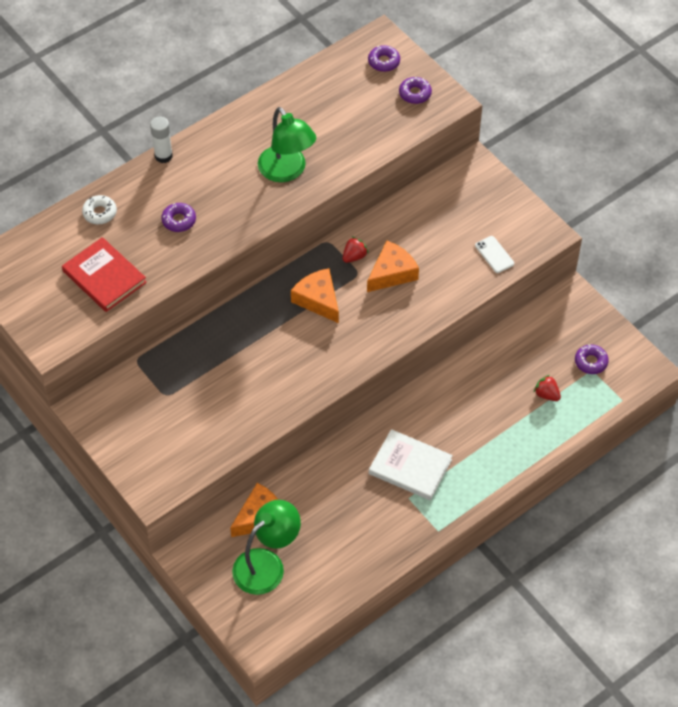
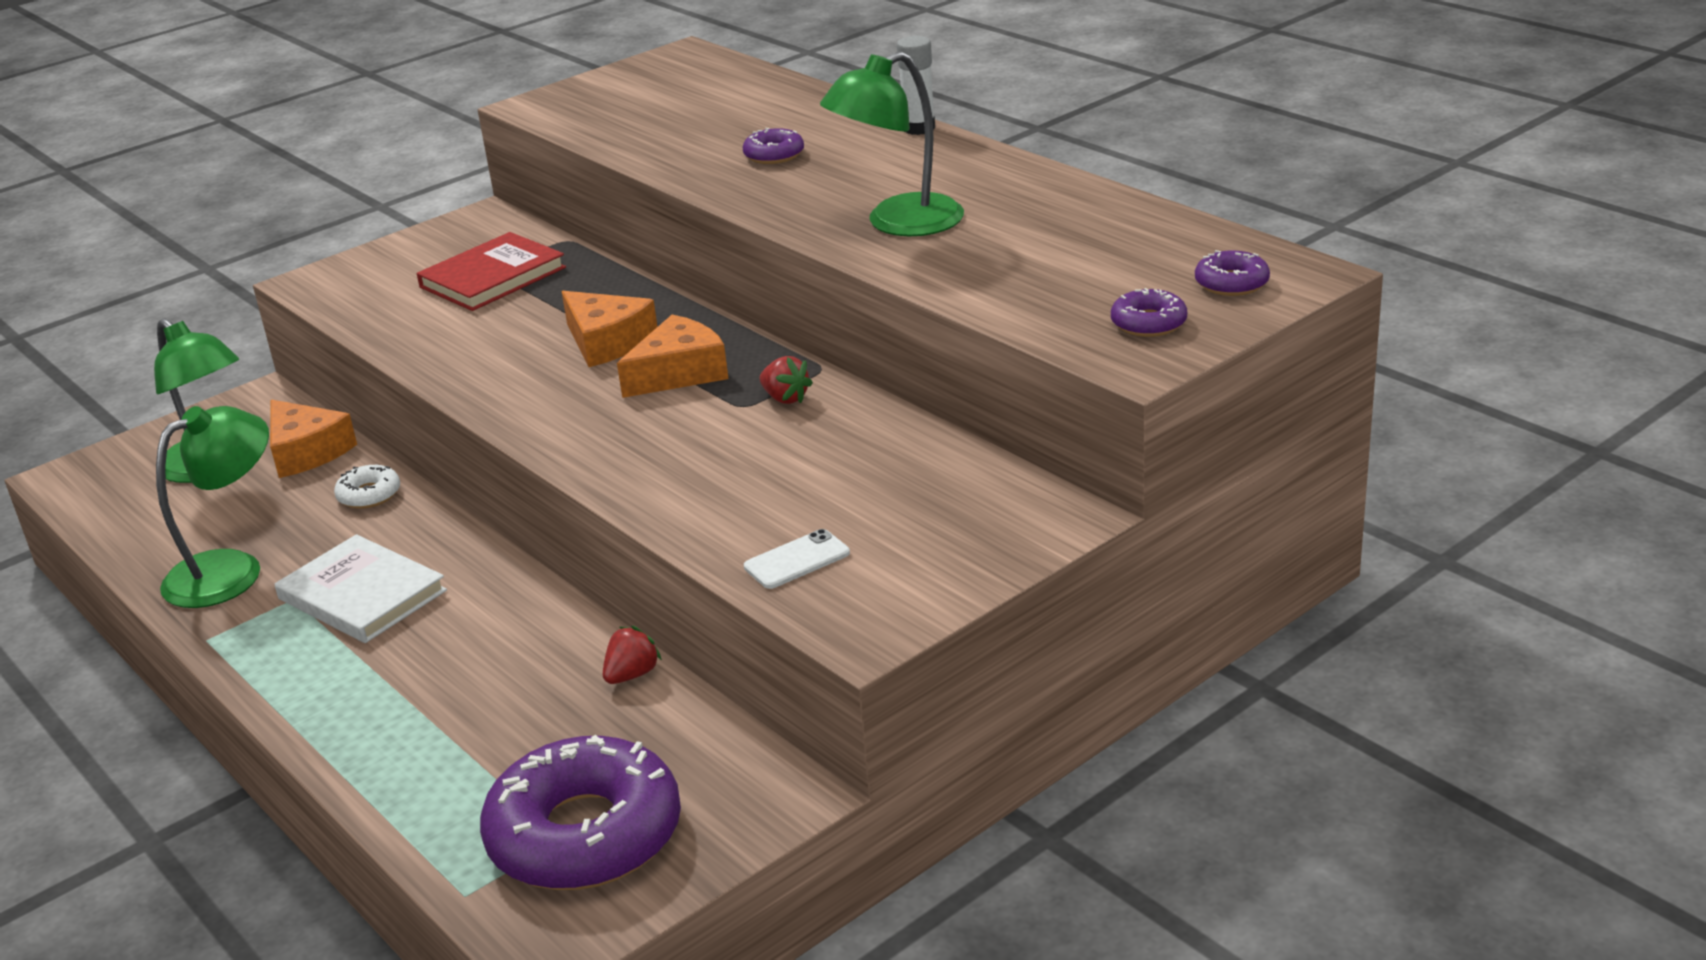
camera: 90 degrees right, 25 degrees down
red book [62,237,147,312] -> red book moved to [417,232,566,311]
white donut [82,195,117,224] -> white donut moved to [334,465,400,509]
orange cheese [367,241,419,292] -> orange cheese moved to [561,291,658,367]
white book [369,429,453,500] -> white book turned 75 degrees counterclockwise [275,534,447,643]
red strawberry [534,375,561,401] -> red strawberry moved to [603,626,662,684]
purple donut [575,344,609,374] -> purple donut [480,735,681,890], size x2.34
none -> green lamp [156,406,269,608]

